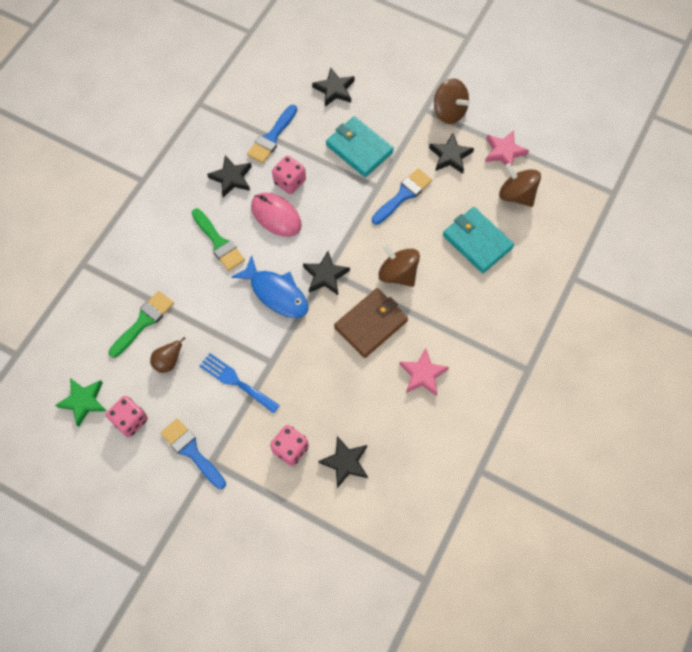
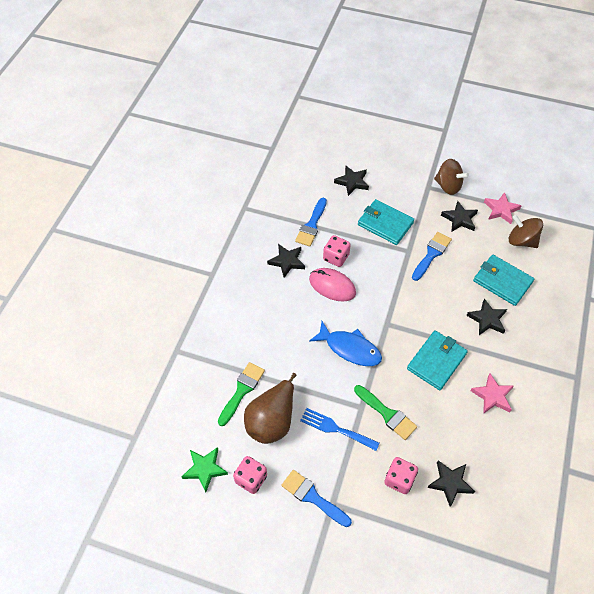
camera: 10 degrees left, 10 degrees down
brown pear [150,337,186,373] -> brown pear [244,373,296,444], size x2.05
green brush [192,209,245,271] -> green brush moved to [354,385,417,440]
black star [303,251,350,295] -> black star moved to [466,299,507,335]
brown wallet [334,288,408,358] -> turquoise wallet [407,330,468,390]
brown spinning top [378,243,420,287] -> none

